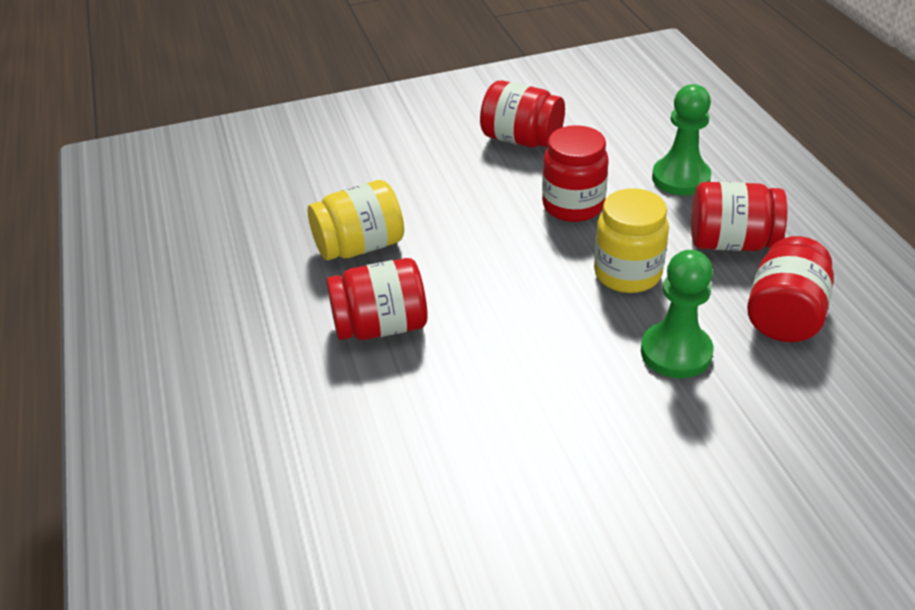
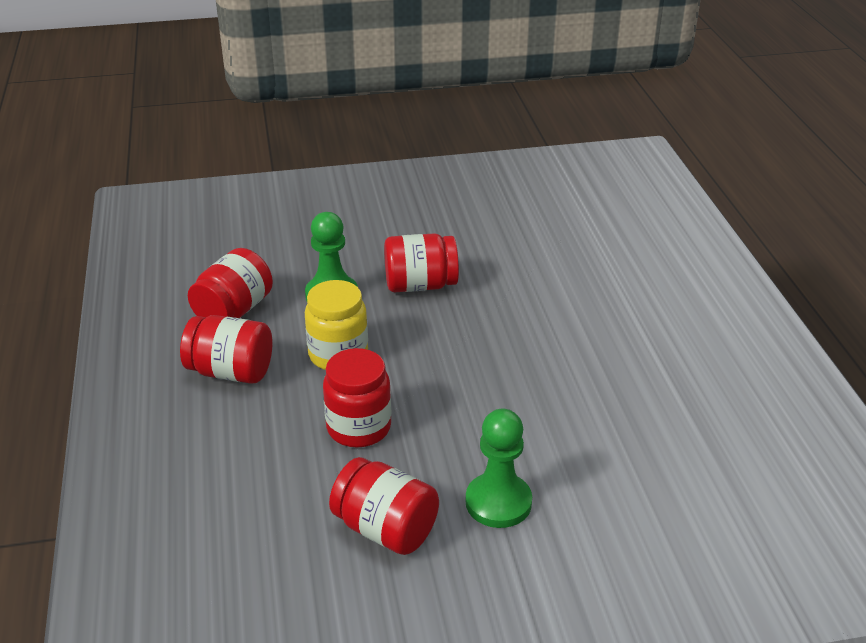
camera: 175 degrees left, 5 degrees down
yellow jar [307,180,404,261] -> none
red jar [326,258,427,340] -> red jar moved to [384,233,459,292]
green pawn [652,84,711,195] -> green pawn moved to [466,409,532,528]

